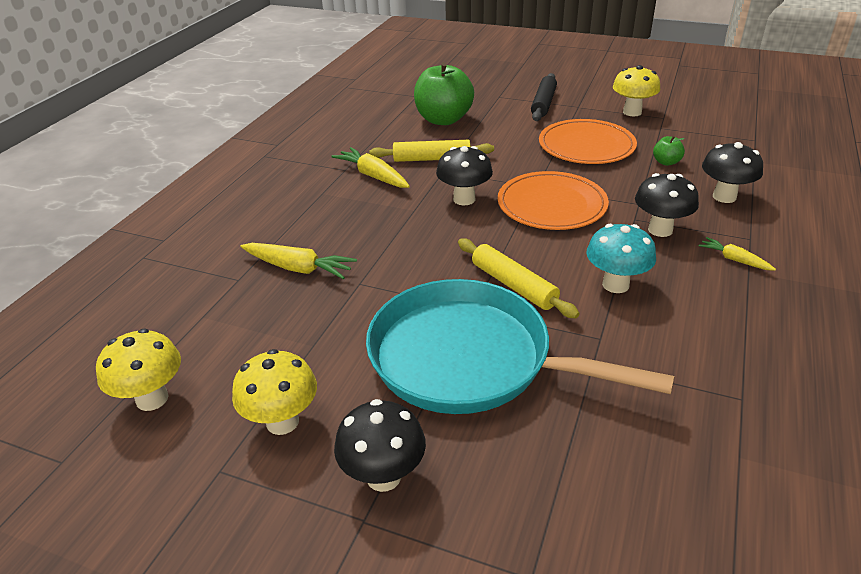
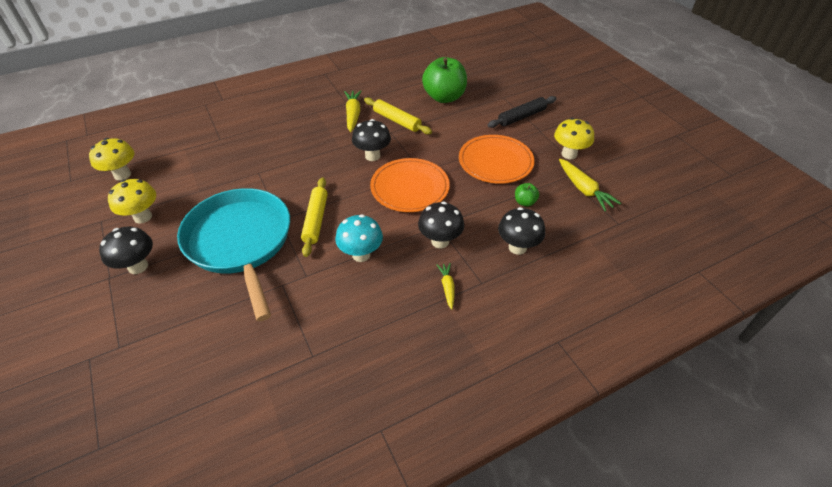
camera: 40 degrees right, 10 degrees up
yellow carrot [241,243,357,279] -> yellow carrot moved to [559,159,621,211]

